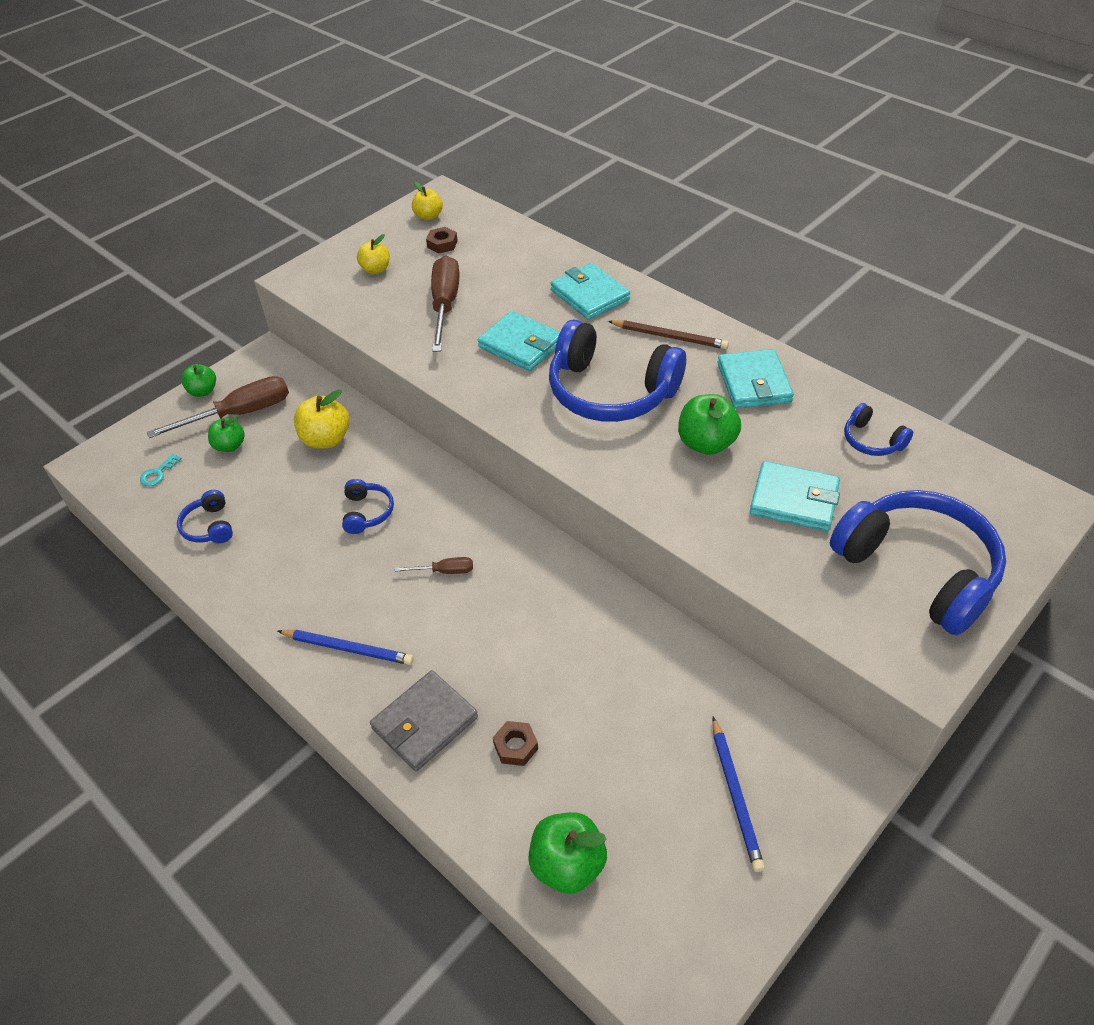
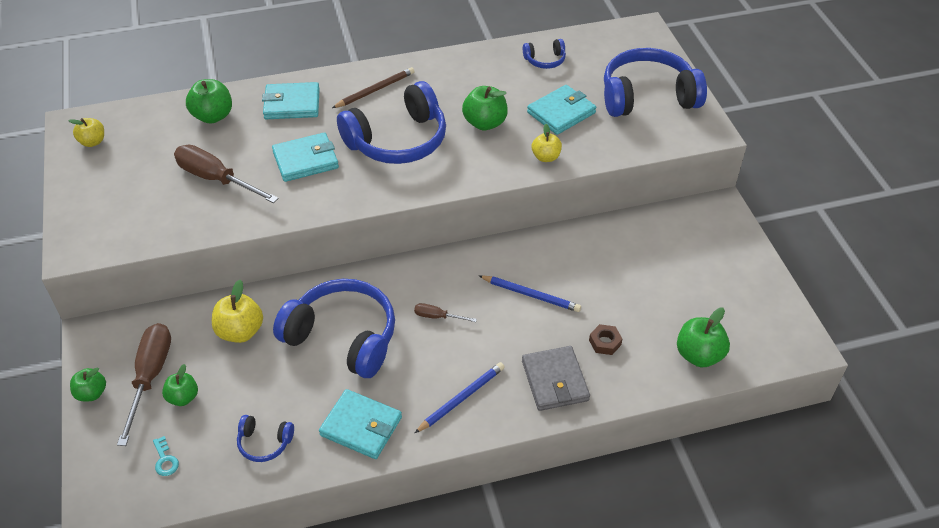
camera: 60 degrees left, 0 degrees up
blue headphones [342,479,394,534] -> blue headphones [273,279,395,378], size x2.22
yellow apple [357,234,390,274] -> yellow apple moved to [532,124,562,162]
brown screwdriver [394,557,473,574] -> brown screwdriver turned 105 degrees counterclockwise [414,303,477,322]
brown nut [426,227,458,254] -> none
blue pencil [712,717,765,872] -> blue pencil moved to [478,275,581,312]
turquoise wallet [718,349,794,409] -> turquoise wallet moved to [319,389,402,459]
none -> green apple [186,79,232,124]

